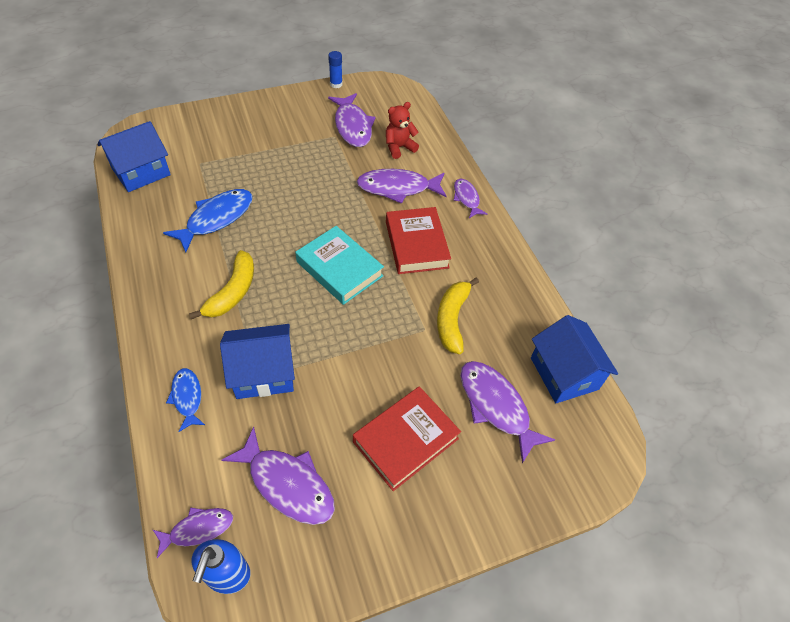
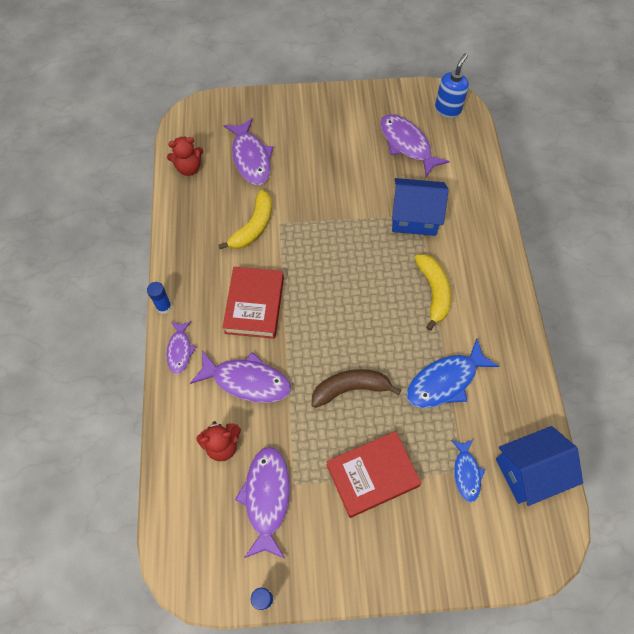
camera: 160 degrees left, 10 degrees up
purple fish [153,507,233,558] -> none
blue fish [166,368,205,432] -> blue fish moved to [451,439,485,502]
yellow banana [189,250,254,319] -> yellow banana turned 135 degrees clockwise [415,254,451,331]
turquoise book [295,226,384,305] -> none
red book [353,386,461,491] -> red book moved to [326,431,421,518]
blue house [531,315,618,403] -> red teddy bear [167,137,203,176]
none -> blue glue stick [147,282,172,314]
none -> brown banana [312,369,402,408]

